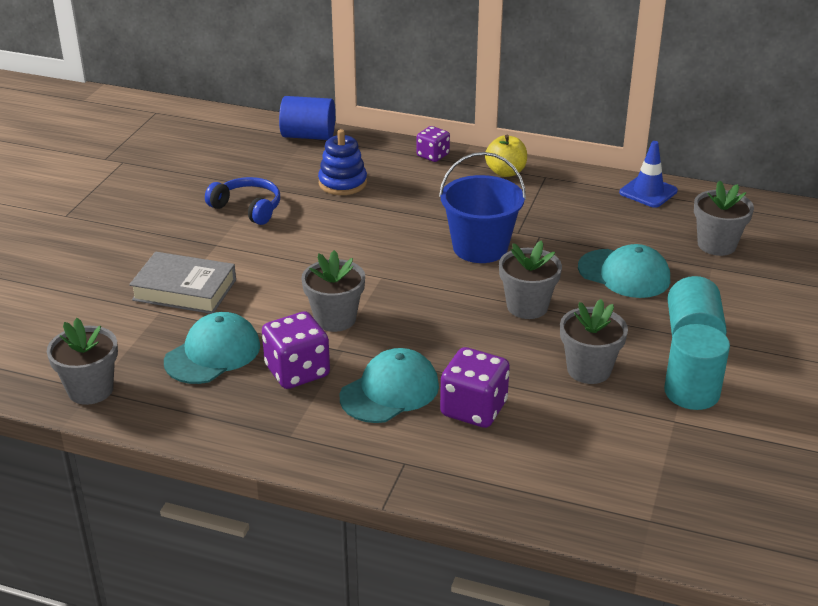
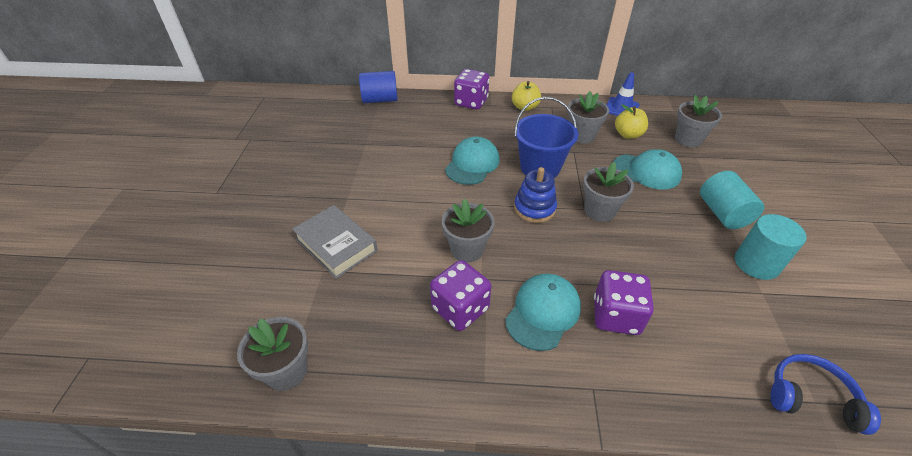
camera: 15 degrees left, 10 degrees up
grey book [129,252,236,314] -> grey book turned 45 degrees clockwise [292,205,378,279]
turquoise cap [164,312,260,384] -> turquoise cap moved to [445,137,500,185]
blue headphones [205,177,280,225] -> blue headphones moved to [770,354,881,435]
blue stacking toy [318,129,367,195] -> blue stacking toy moved to [514,167,557,223]
purple dice [417,126,450,162] -> purple dice [454,69,489,110], size x1.60
grey flower pot [560,299,628,384] -> grey flower pot moved to [568,91,609,144]
none -> yellow apple [615,104,648,139]

